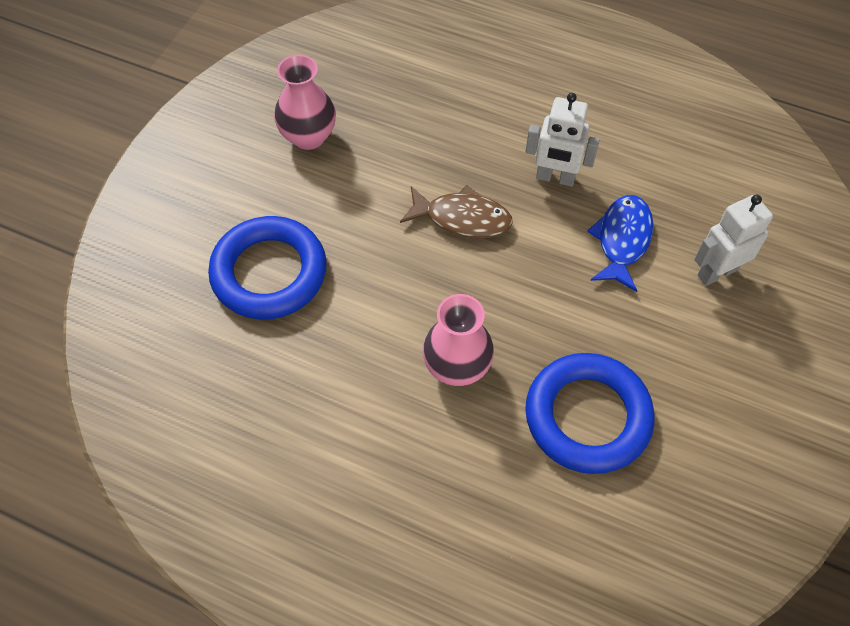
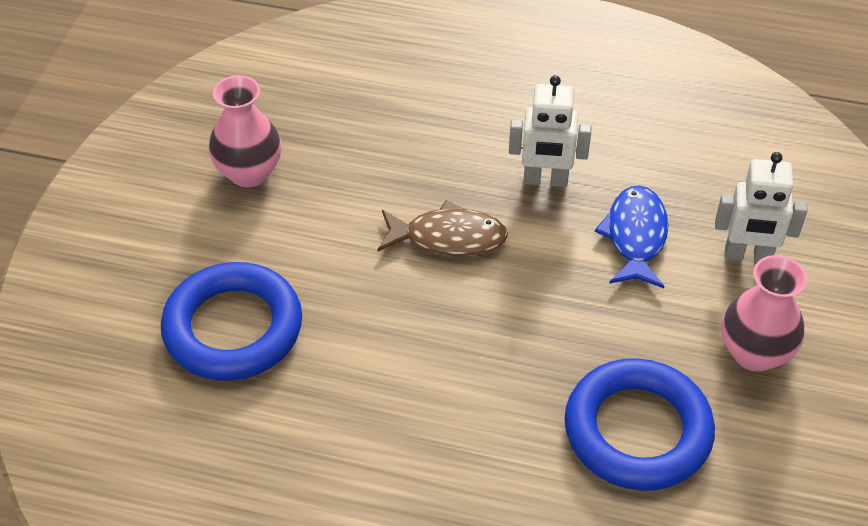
camera: 10 degrees left, 10 degrees down
pink vase [423,294,494,386] -> pink vase moved to [721,255,807,372]
white robot [695,195,773,286] -> white robot turned 135 degrees counterclockwise [715,152,808,262]

